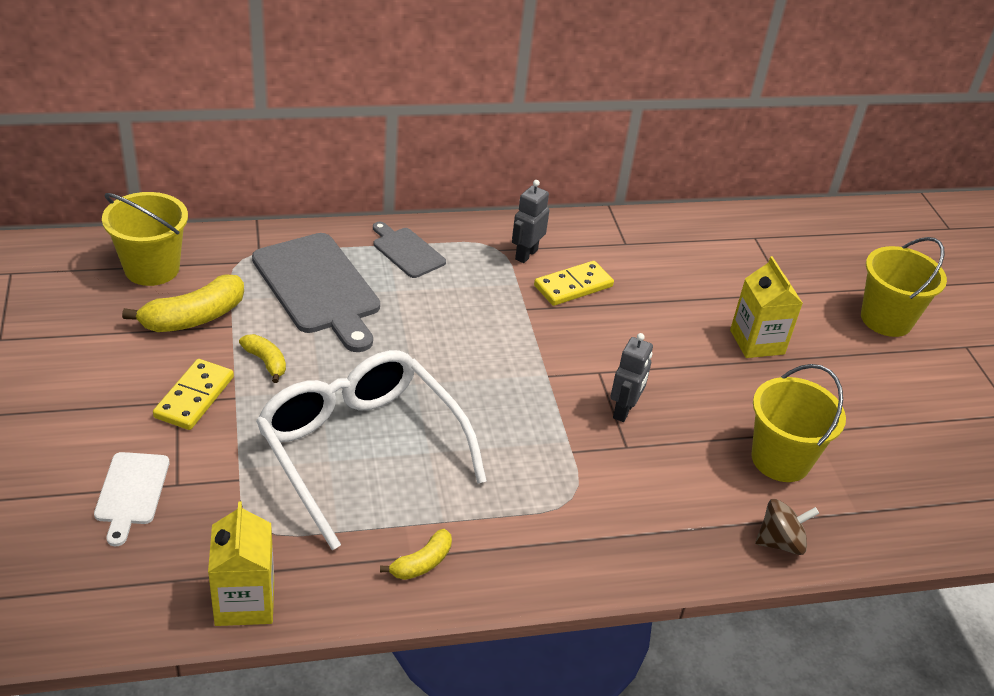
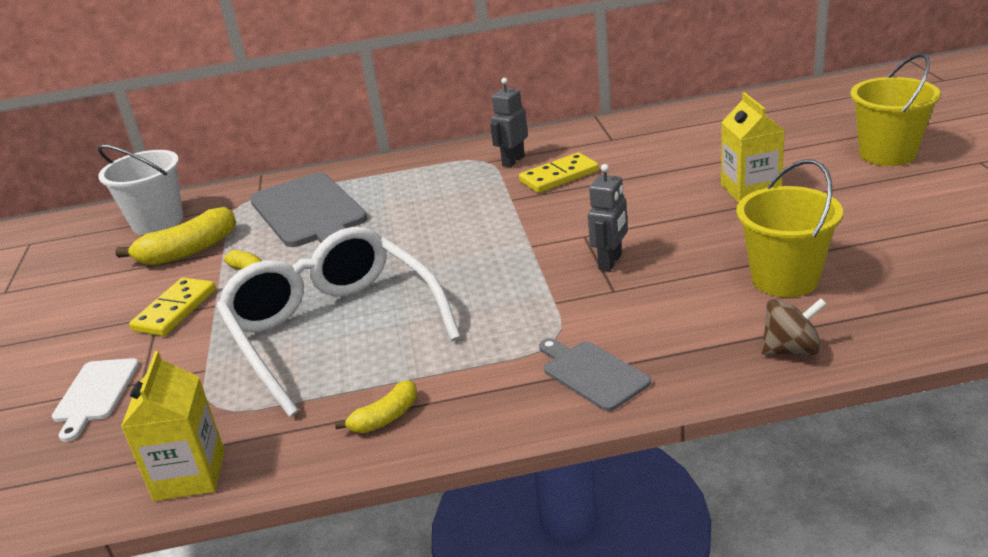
camera: 10 degrees right, 10 degrees down
yellow bucket [102,192,188,286] -> white bucket [98,145,183,235]
grey cutting board [373,222,446,278] -> grey cutting board moved to [539,338,651,411]

